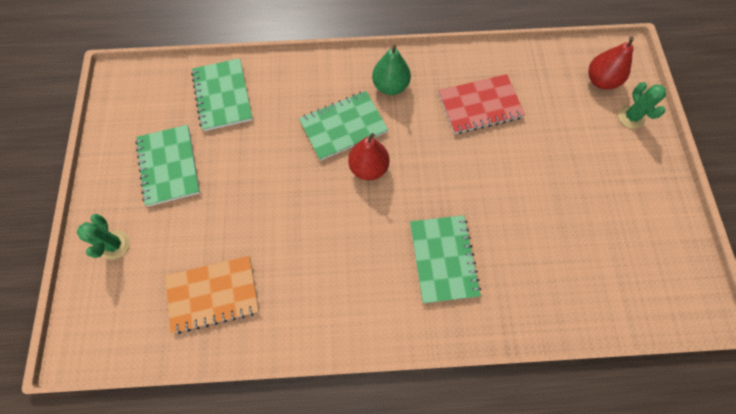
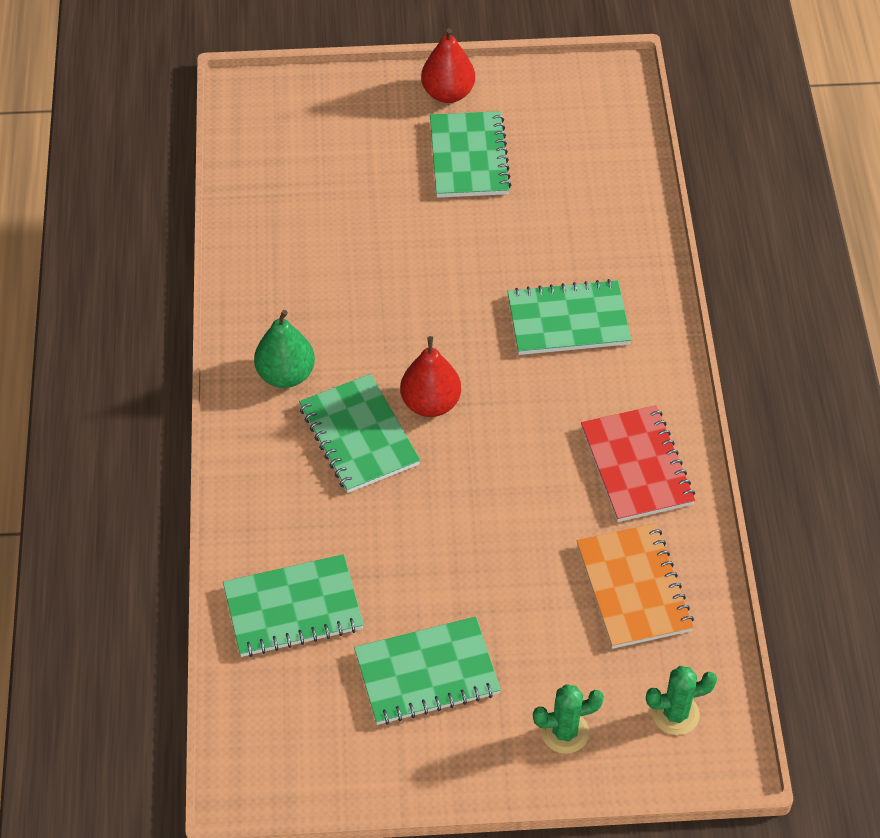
camera: 90 degrees left, 15 degrees down
red notebook [439,74,525,134] -> red notebook moved to [581,405,695,522]
red pear [588,37,634,89] -> red pear moved to [421,28,475,103]
green cactus [618,82,666,129] -> green cactus moved to [646,666,717,735]
none -> green notebook [430,111,511,198]

